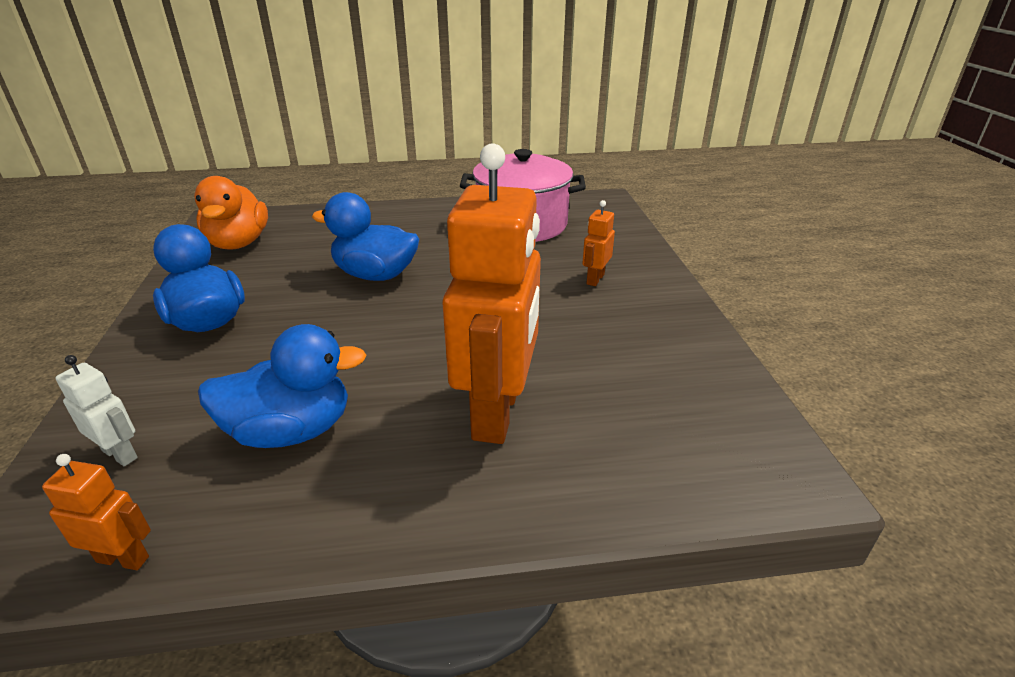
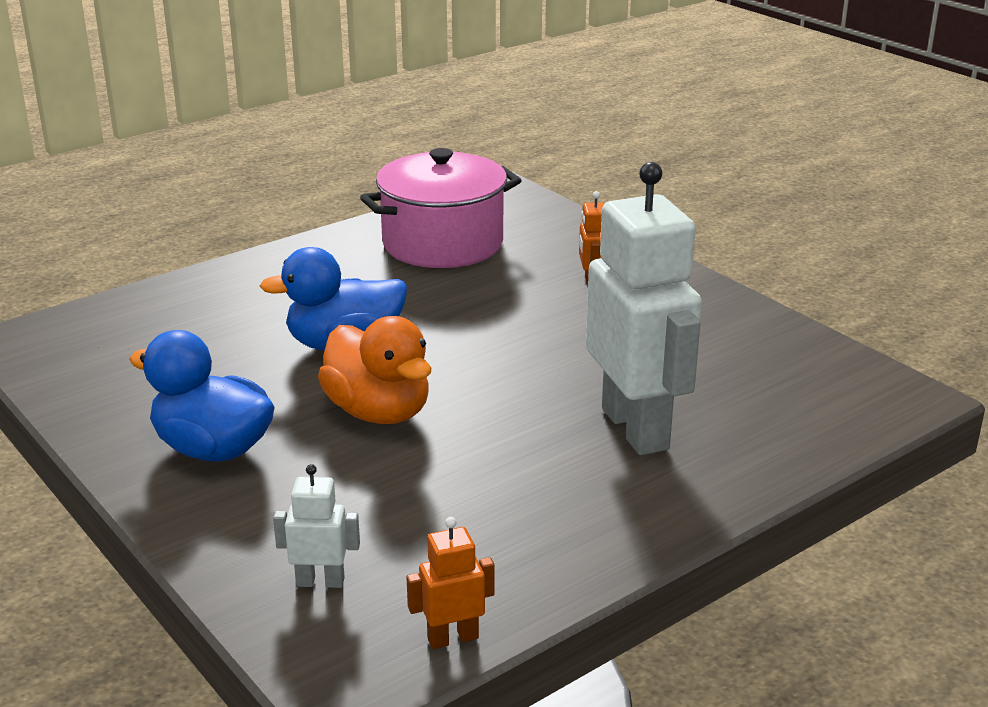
camera: 30 degrees left, 5 degrees down
orange duck [194,176,268,250] -> orange duck moved to [318,316,431,424]
blue duck [198,324,367,448] -> none
orange robot [442,143,541,444] -> white robot [586,162,702,455]

